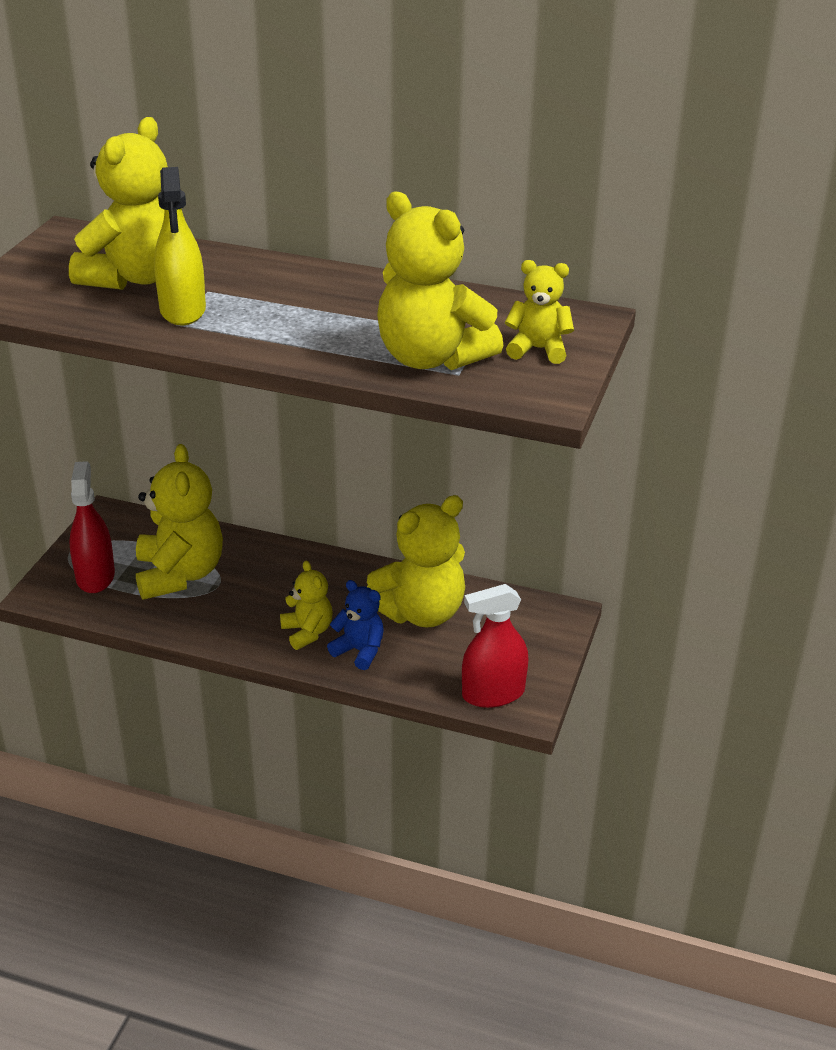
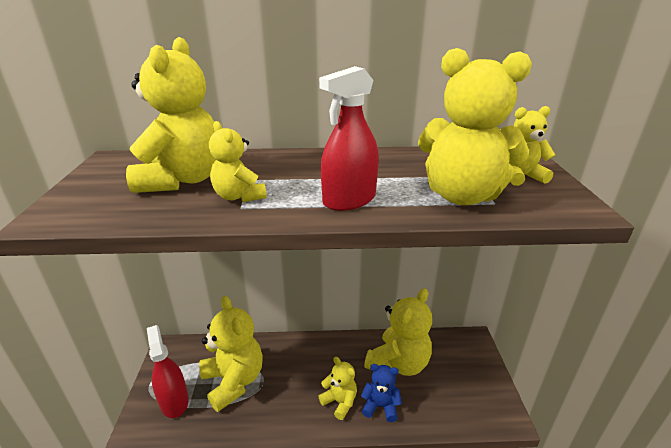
camera: 20 degrees left, 5 degrees down
yellow spray bottle [154,167,206,325] -> yellow teddy bear [209,121,267,202]
red spray bottle [462,584,528,708] -> red spray bottle moved to [319,66,379,211]

